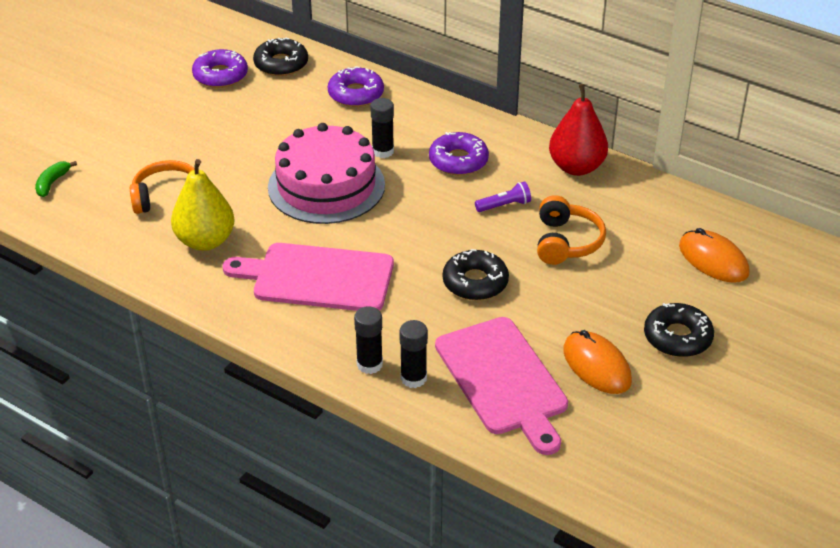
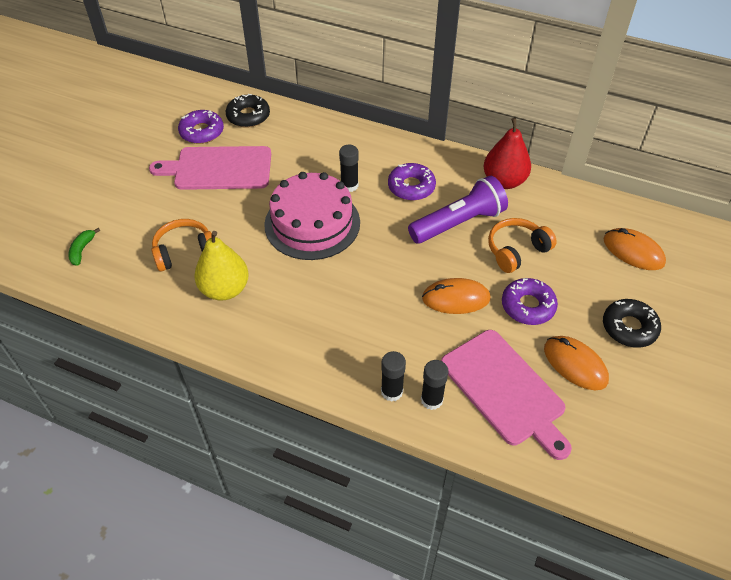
camera: 10 degrees left, 10 degrees up
pink cutting board [223,243,394,311] -> pink cutting board moved to [149,146,271,190]
purple donut [328,66,384,107] -> purple donut moved to [502,278,558,325]
black donut [443,249,509,300] -> orange mouse [422,278,491,314]
purple flashlight [475,181,531,212] -> purple flashlight [408,176,508,244], size x2.24
orange headphones [537,195,606,265] -> orange headphones turned 120 degrees counterclockwise [488,218,557,273]

